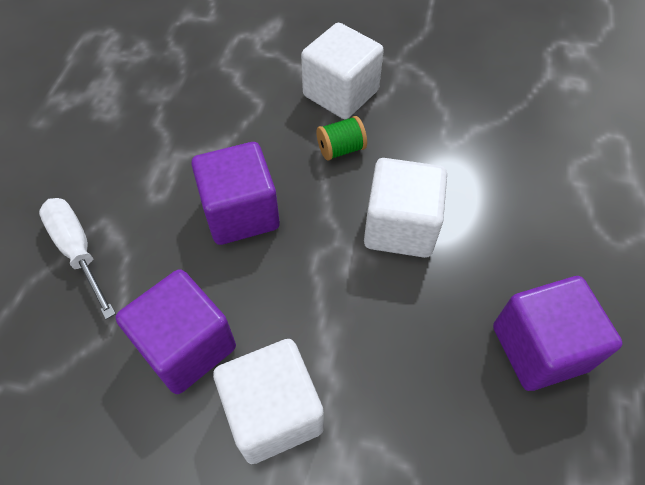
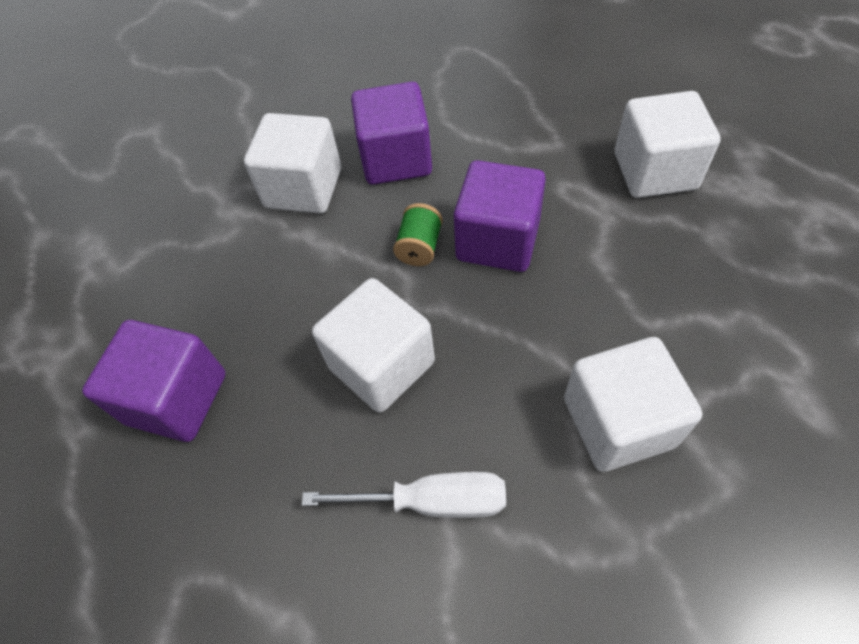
camera: 130 degrees right, 0 degrees up
white screwdriver [39,198,116,319] -> white screwdriver moved to [302,472,506,518]
green spool [317,116,367,161] -> green spool moved to [393,203,443,266]
none -> white cube [615,91,721,198]

